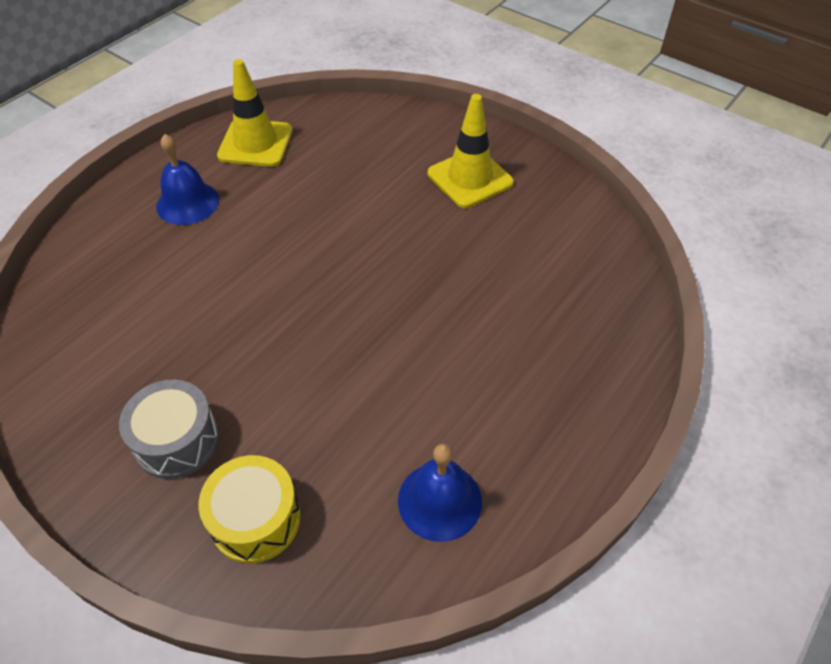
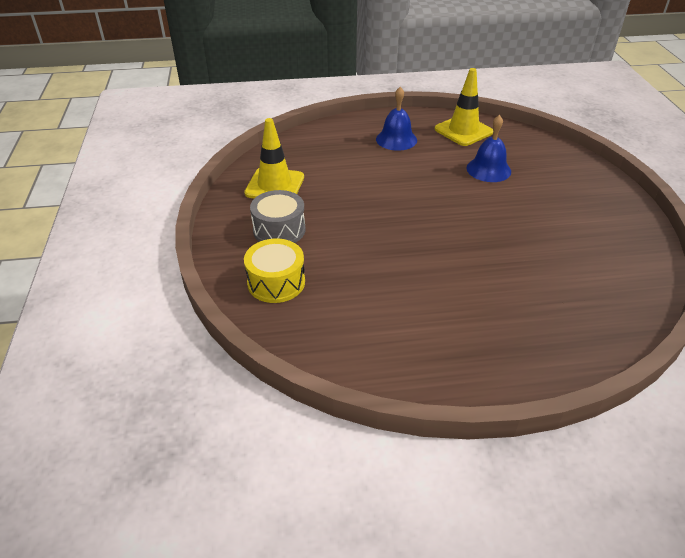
camera: 45 degrees right, 10 degrees down
blue bell [398,444,482,542] -> blue bell moved to [467,115,511,182]
yellow traffic cone [428,94,514,208] -> yellow traffic cone moved to [244,118,304,198]

